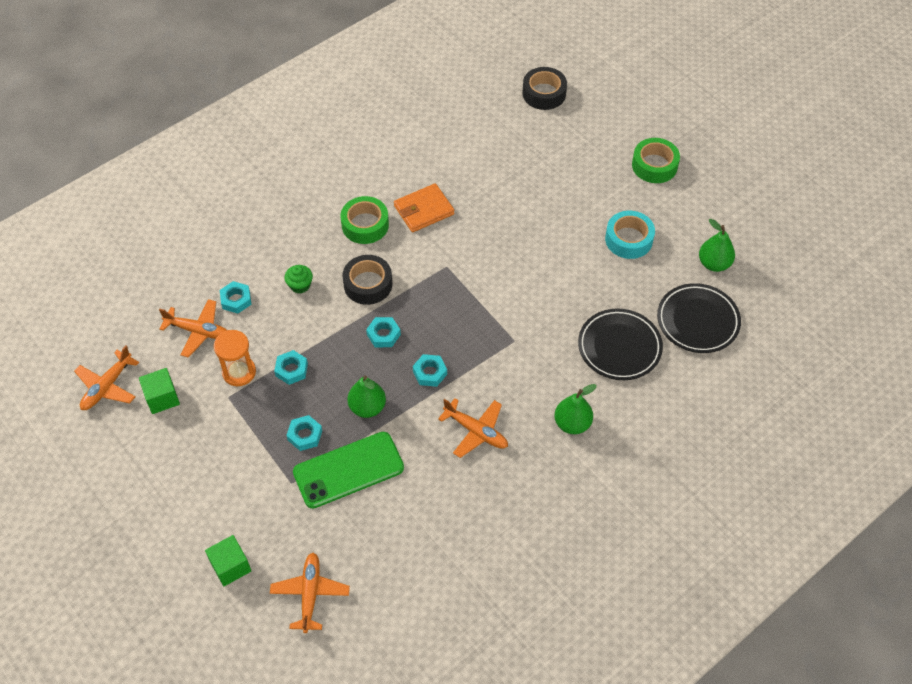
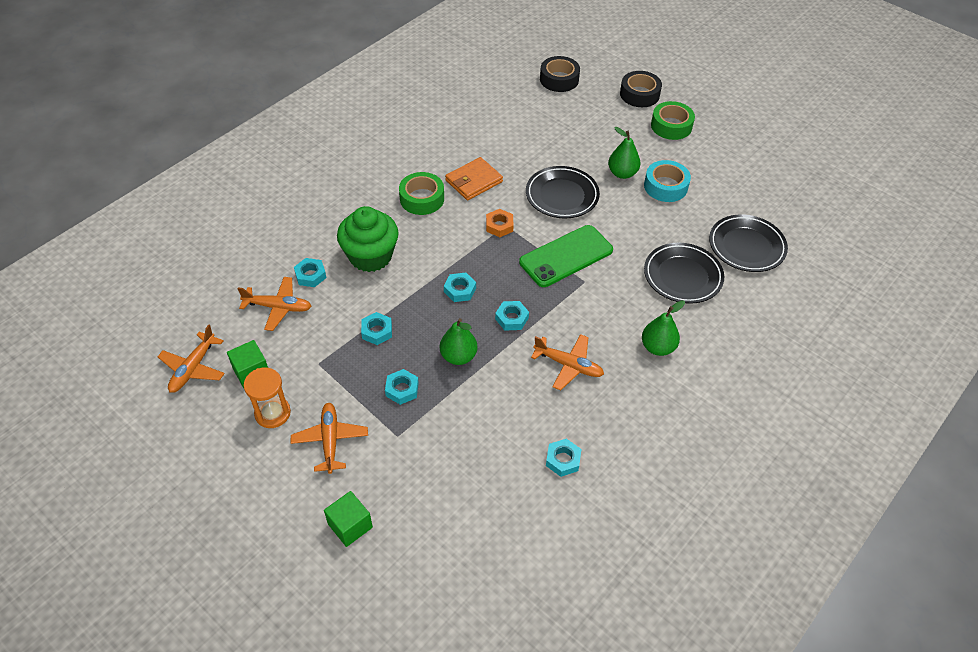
camera: 10 degrees left, 5 degrees down
orange hourglass [214,330,256,386] -> orange hourglass moved to [244,368,291,428]
orange plane [270,552,350,633] -> orange plane moved to [291,403,368,474]
green cupcake [284,265,313,294] -> green cupcake [337,206,399,272], size x2.22
green phone [293,432,404,508] -> green phone moved to [519,225,613,287]
black tape [342,255,392,305] -> black tape moved to [620,71,662,107]
green pear [699,219,735,272] -> green pear moved to [608,127,640,179]
none -> orange nut [486,209,514,237]
none -> black plate [526,166,600,219]
none -> turquoise nut [546,438,582,477]

